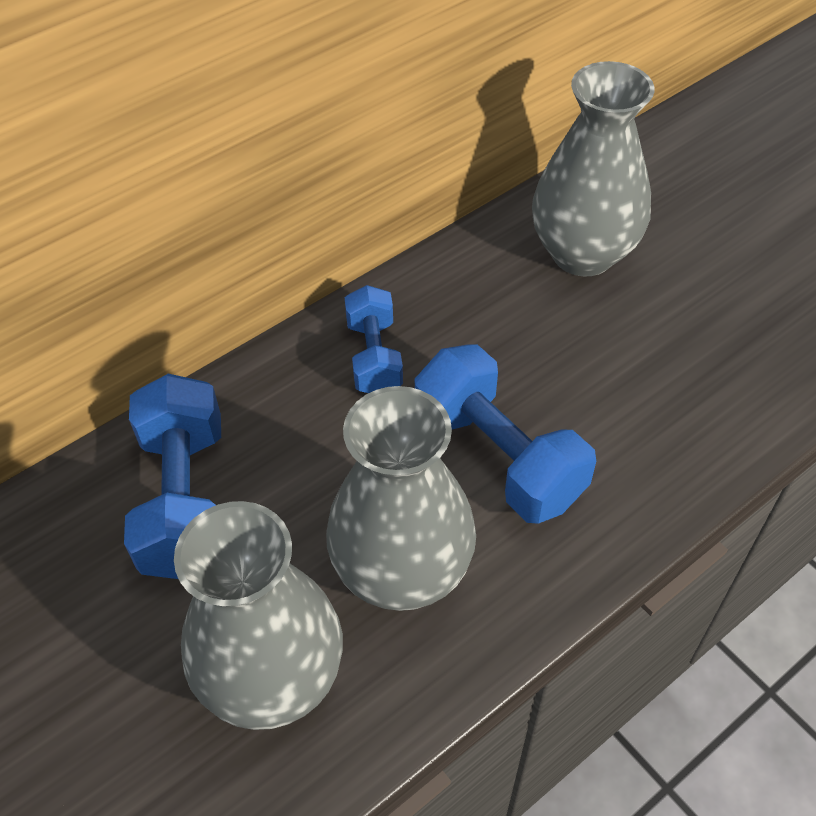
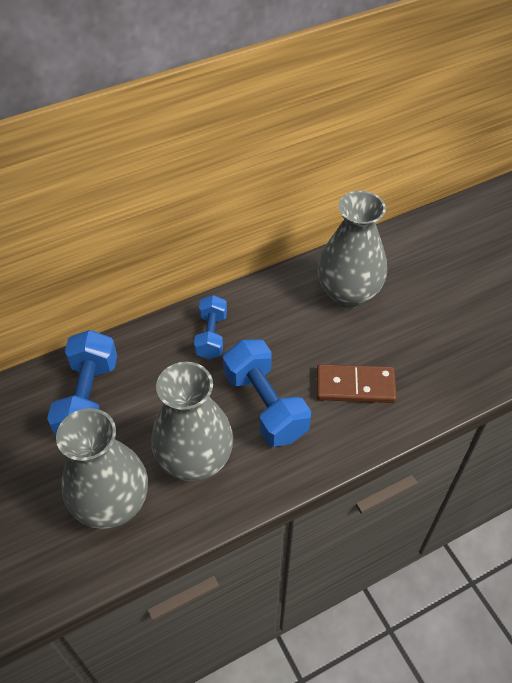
camera: 10 degrees right, 0 degrees up
none -> brown domino [317,364,397,403]

